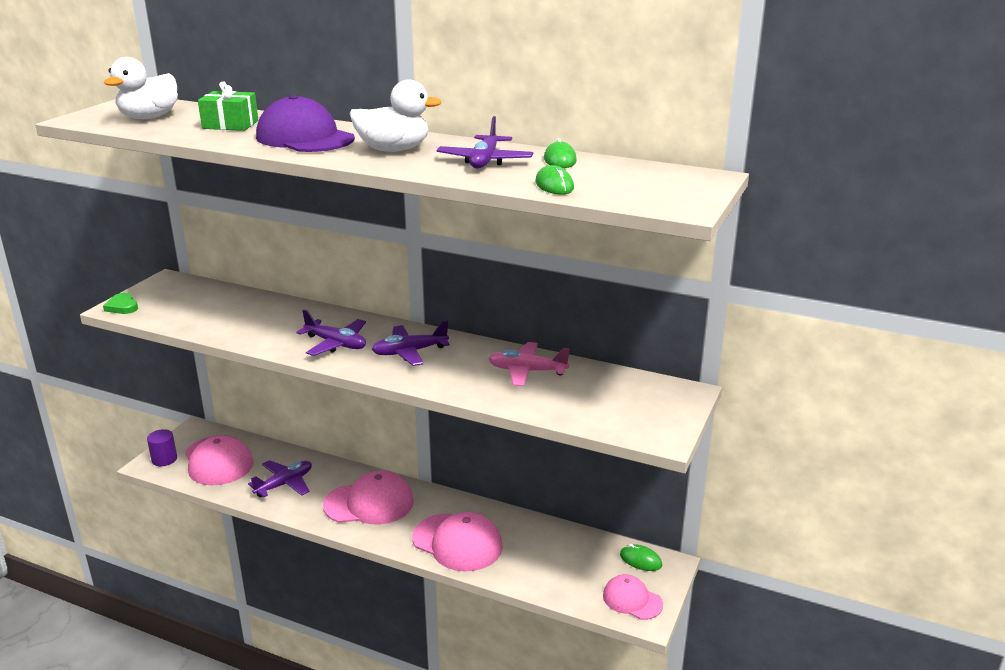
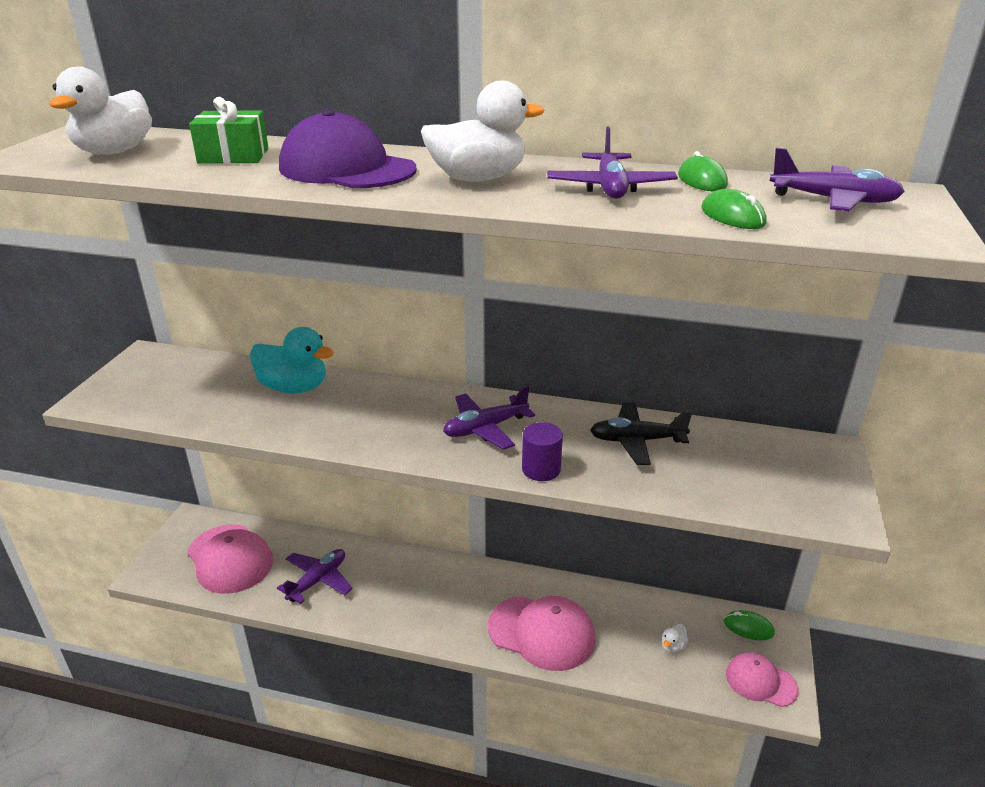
camera: 10 degrees left, 5 degrees up
green heart [103,293,138,314] -> none
purple cylinder [147,429,177,466] -> purple cylinder moved to [522,422,563,481]
purple plane [296,310,366,356] -> purple plane moved to [770,148,905,211]
pink cap [323,471,414,524] -> none
pink plane [488,342,570,386] -> black plane [590,402,692,465]
none -> turquoise duck [250,327,334,394]
none -> white duck [662,624,689,653]

